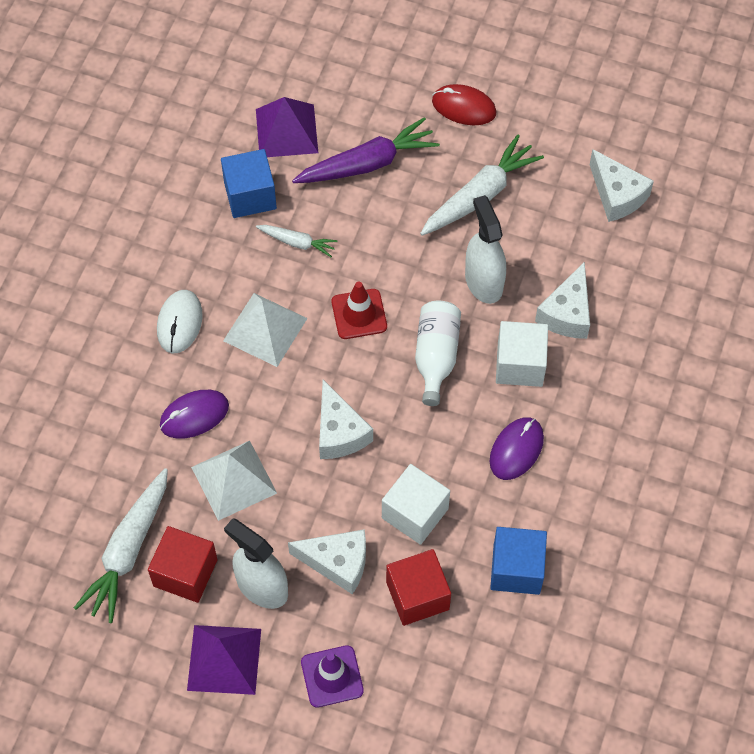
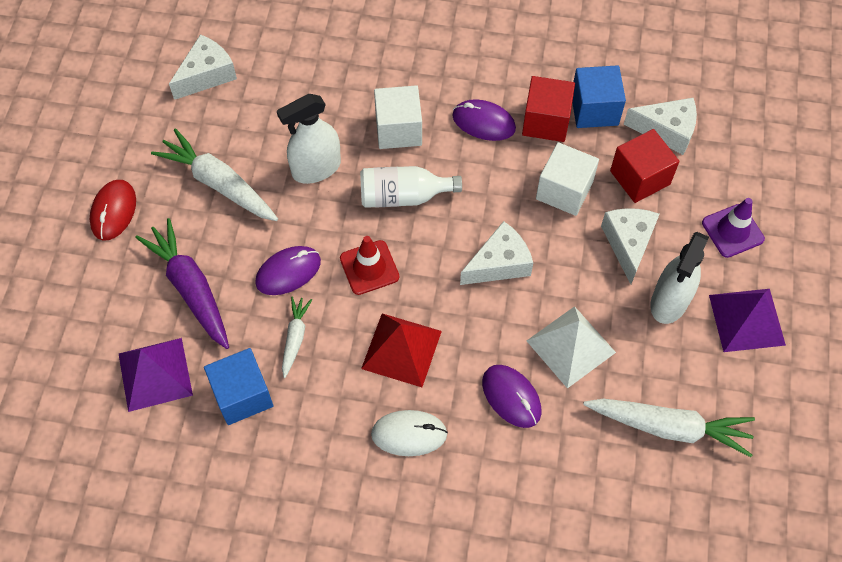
camera: 100 degrees left, 0 degrees up
red cube [148,526,218,603] -> red cube moved to [522,76,575,142]
white pyramid [223,293,308,367] -> red pyramid [361,313,442,387]
white cheese [535,261,590,339] -> white cheese moved to [624,98,697,155]
none -> purple mouse [255,246,321,295]

